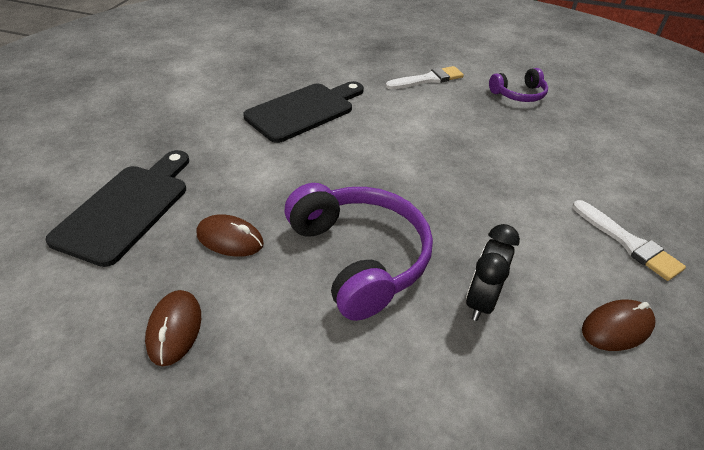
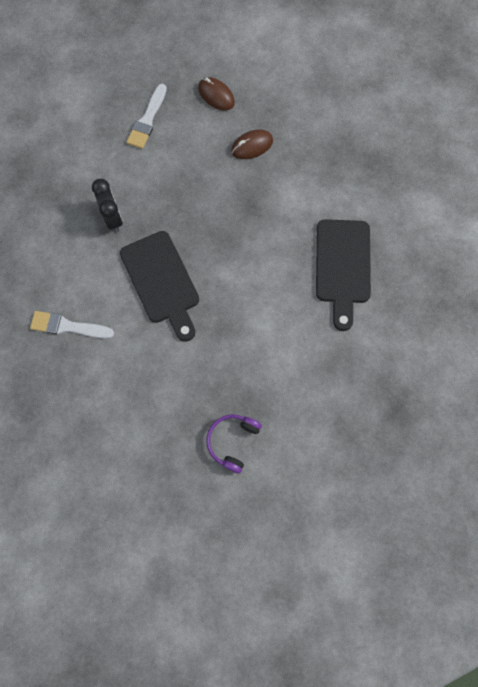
camera: 135 degrees right, 30 degrees up
black cutting board [45,150,189,267] -> black cutting board moved to [120,231,199,342]
purple headphones [284,183,433,321] -> none
white brush [386,66,464,89] -> white brush moved to [127,84,167,149]
brown mouse [582,299,656,351] -> none

